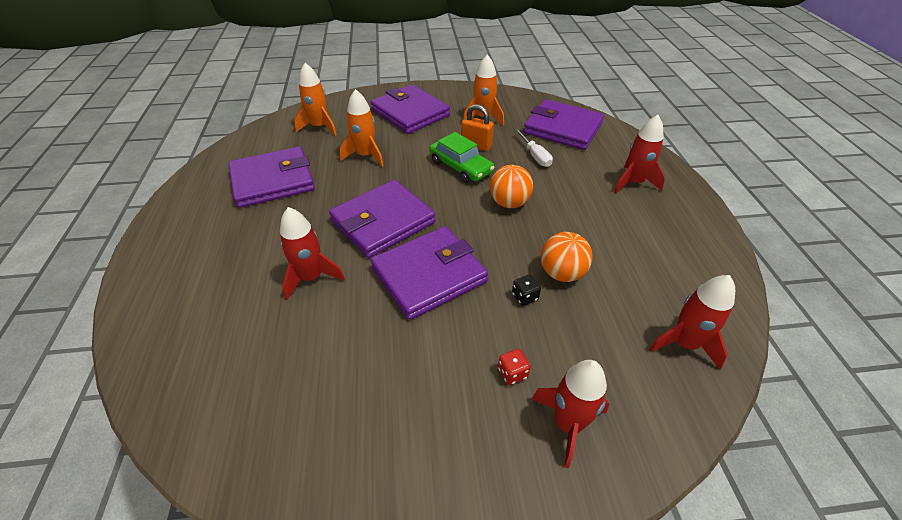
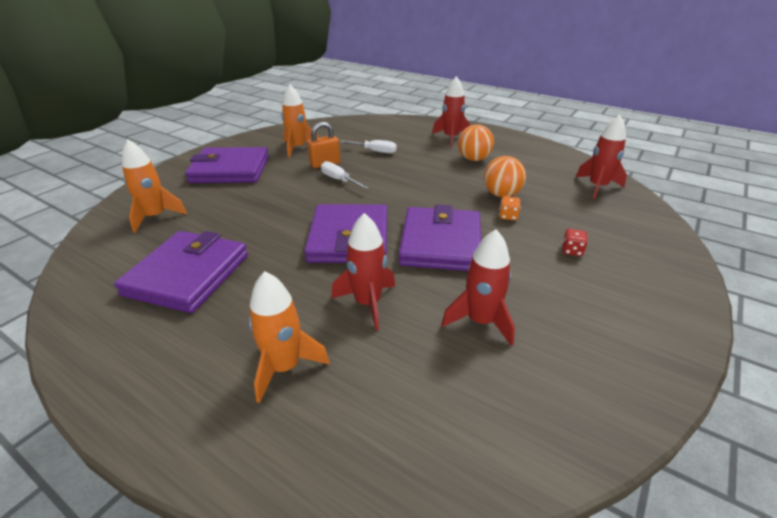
camera: 50 degrees left, 10 degrees down
orange rocket [340,89,384,167] -> orange rocket moved to [249,271,330,403]
green car [429,132,495,183] -> white screwdriver [321,161,369,189]
orange ball [490,165,533,208] -> orange ball moved to [458,124,494,161]
black dice [512,274,541,306] -> orange dice [499,196,521,221]
purple wallet [523,99,604,150] -> none
red rocket [532,360,609,468] -> red rocket moved to [441,229,515,346]

